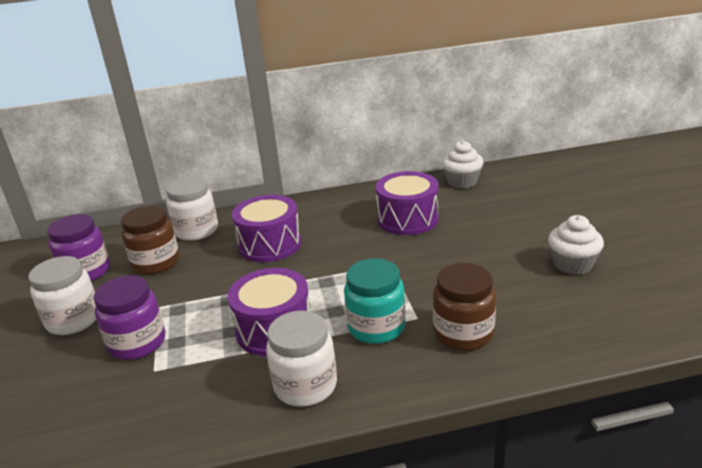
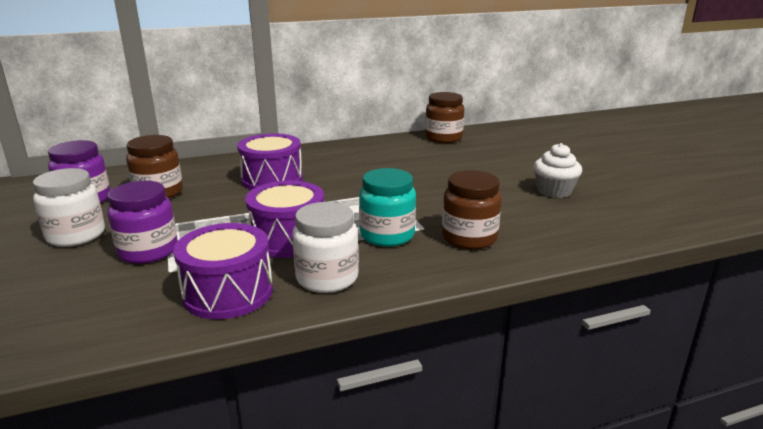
camera: 10 degrees left, 5 degrees down
white jar [166,177,218,241] -> none
purple drum [376,171,439,235] -> purple drum moved to [173,223,273,319]
white cupcake [442,141,484,189] -> brown jar [425,92,464,143]

